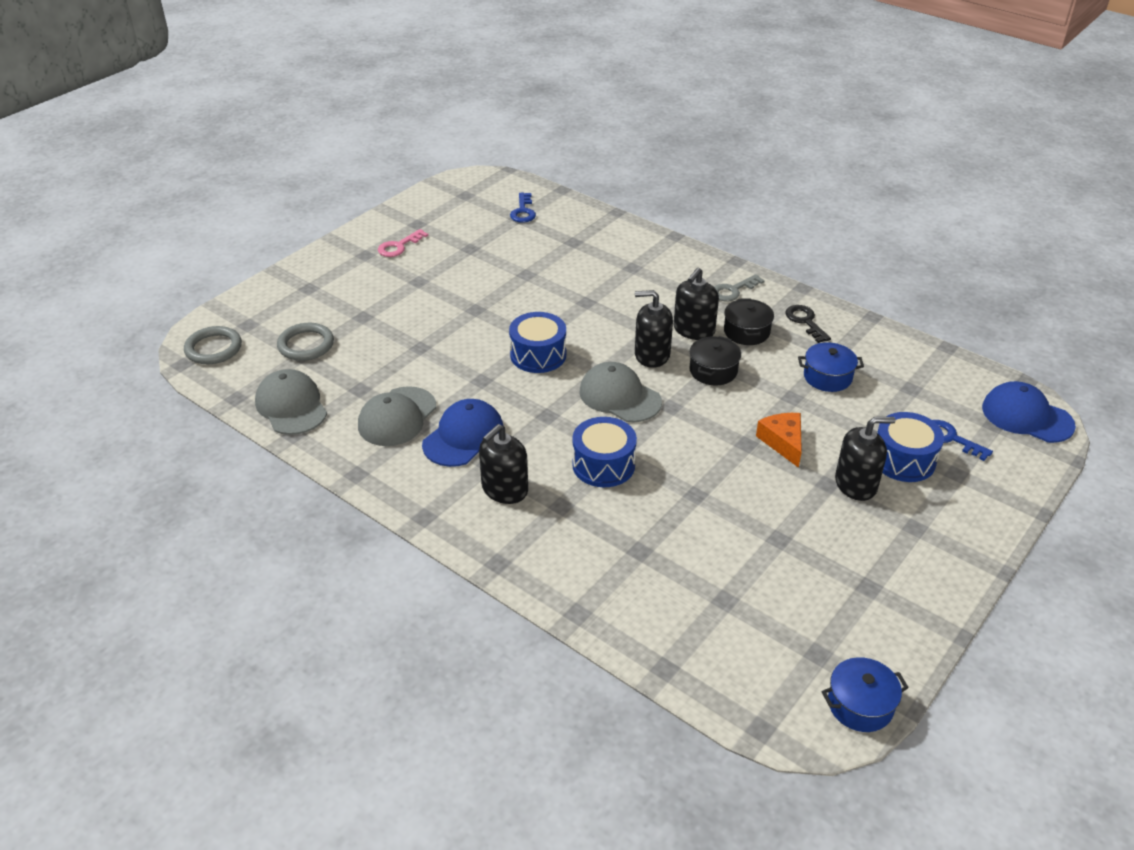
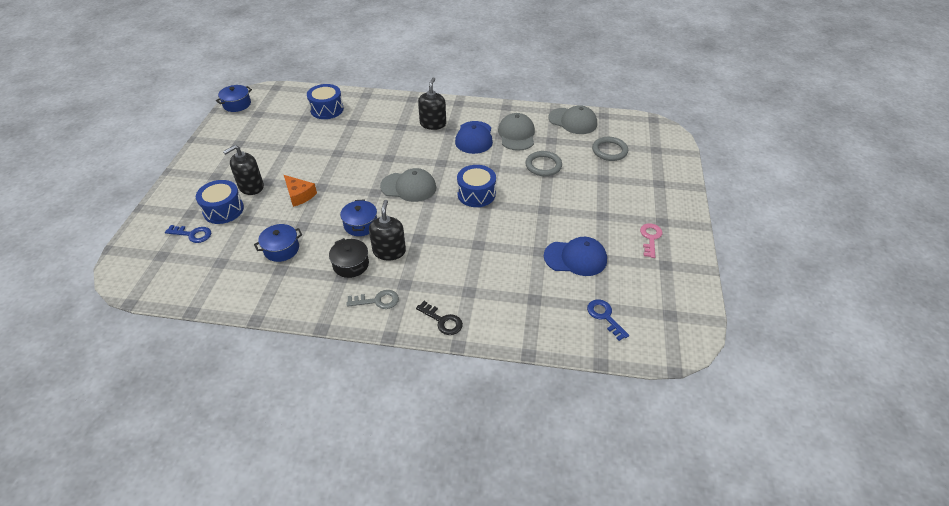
camera: 150 degrees right, 5 degrees up
grey ring [184,326,242,364] -> grey ring moved to [525,151,562,176]
blue drum [572,417,637,487] -> blue drum moved to [307,84,344,119]
black soap dispenser [635,290,673,368] -> none
black pot [689,336,741,385] -> blue pot [340,199,377,236]
grey key [714,274,765,301] -> grey key turned 60 degrees clockwise [346,290,399,309]
black key [785,305,831,343] -> black key moved to [416,301,463,335]
blue cap [982,381,1076,443] -> blue cap moved to [544,237,607,276]

